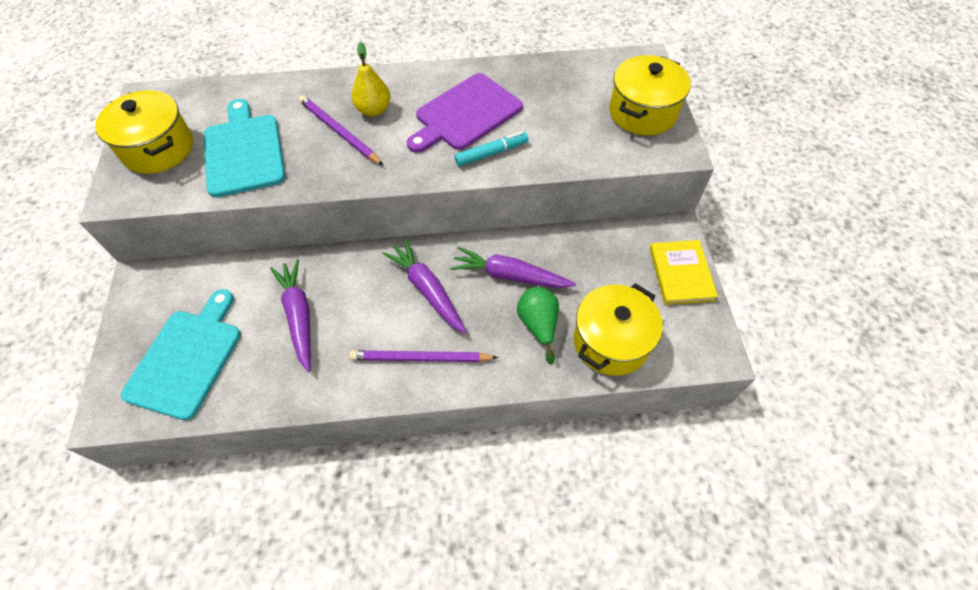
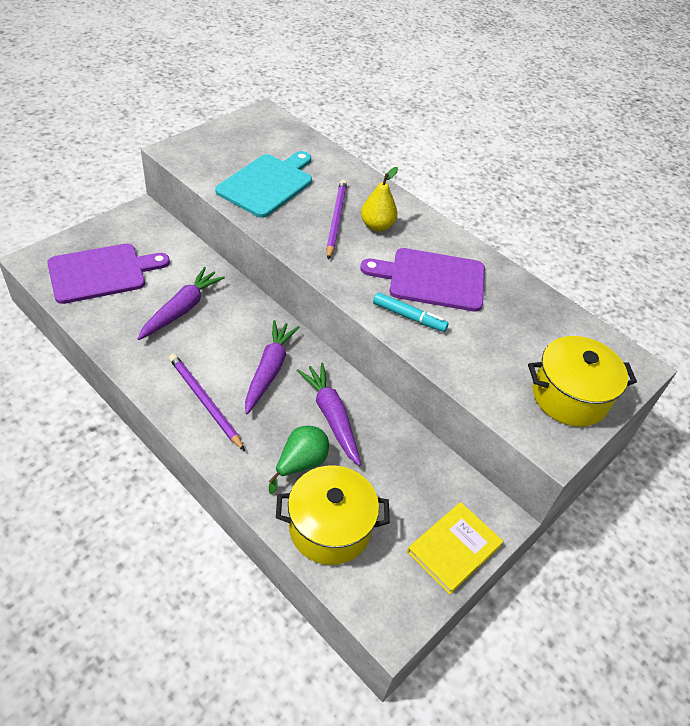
camera: 45 degrees right, 10 degrees down
yellow pot [95,90,193,174] -> none
turquoise cutting board [121,289,241,420] -> purple cutting board [47,244,170,304]

